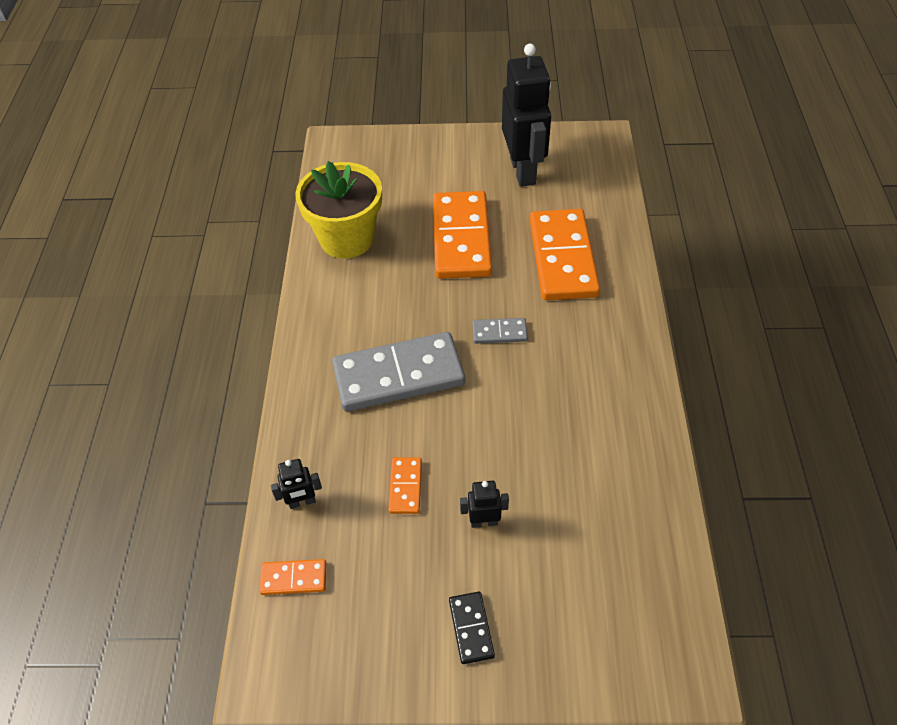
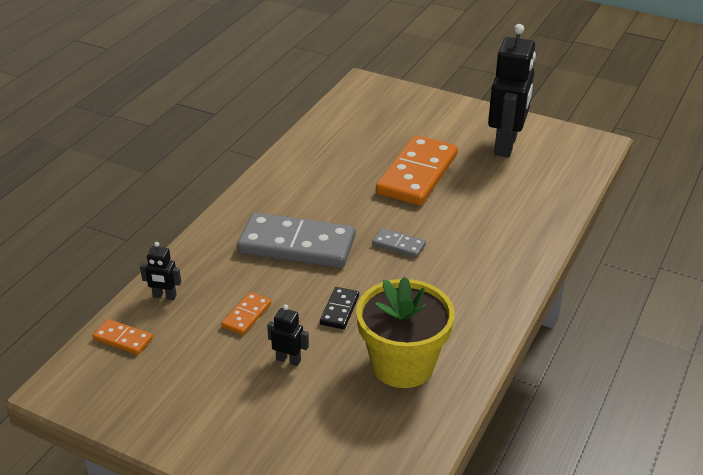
camera: 25 degrees right, 15 degrees down
yellow flower pot [295,161,382,258] -> yellow flower pot moved to [356,276,455,388]
black domino [449,592,495,664] -> black domino moved to [320,287,359,329]
orange domino [530,209,600,300] -> none

